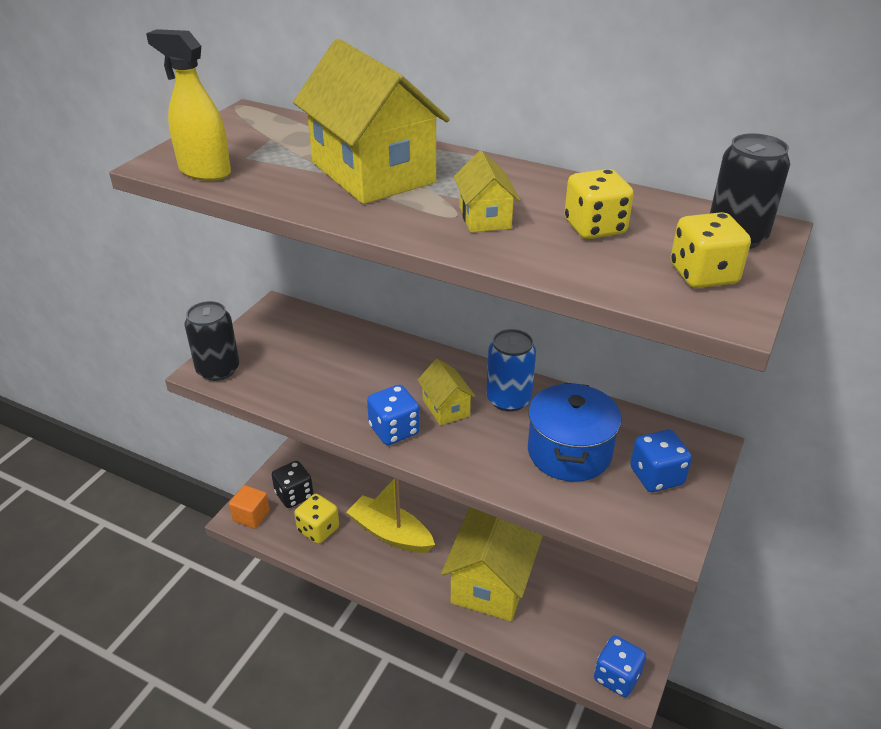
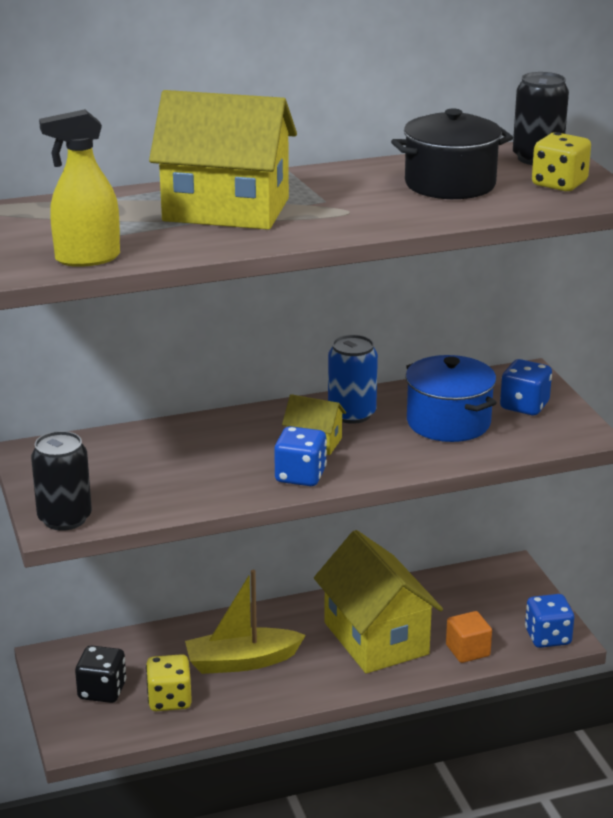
camera: 45 degrees left, 10 degrees down
orange cube [229,485,270,529] -> orange cube moved to [446,611,492,663]
yellow house [454,150,520,232] -> none
yellow dice [564,169,634,239] -> black pot [391,108,513,199]

